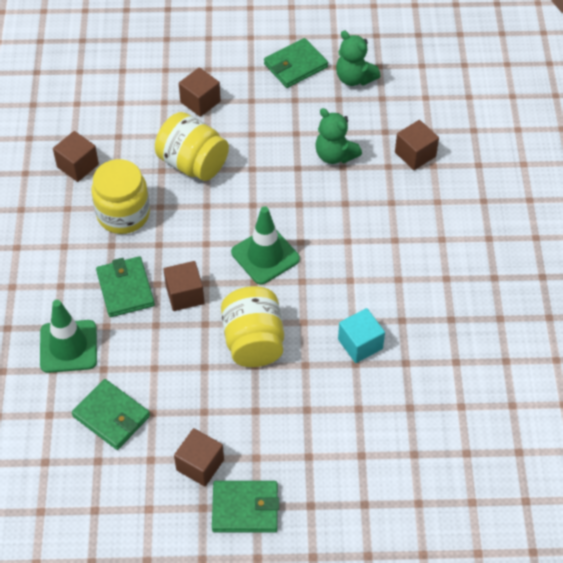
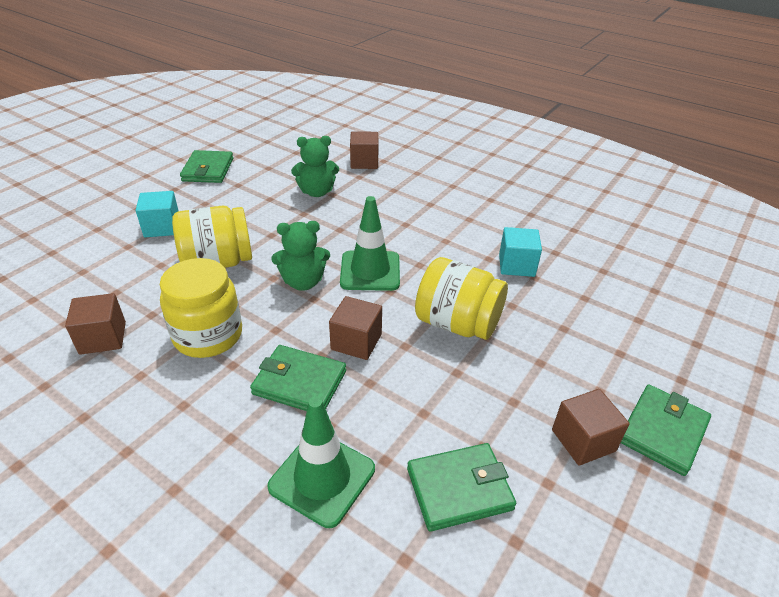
camera: 55 degrees left, 15 degrees down
brown cube [179,68,221,117] -> turquoise cube [136,191,179,237]
green teddy bear [336,31,380,86] -> green teddy bear moved to [271,221,330,291]

